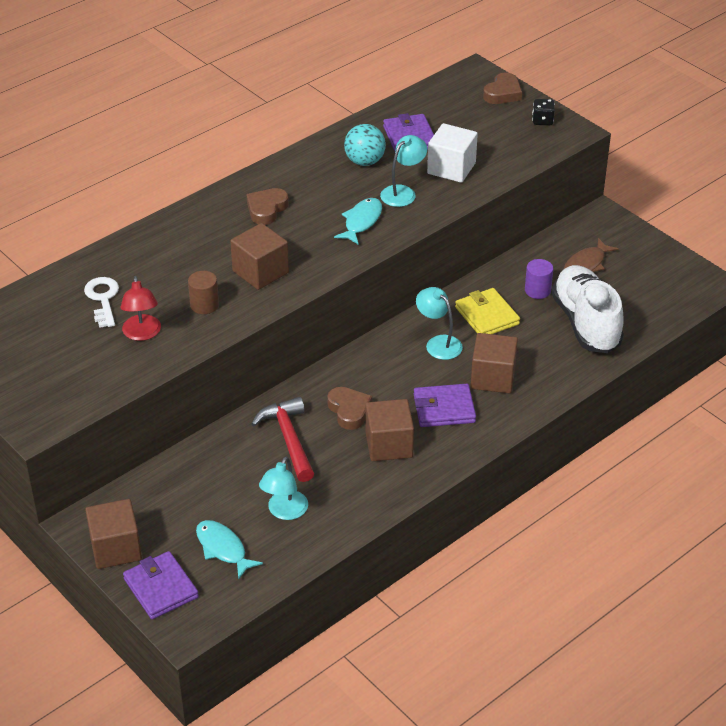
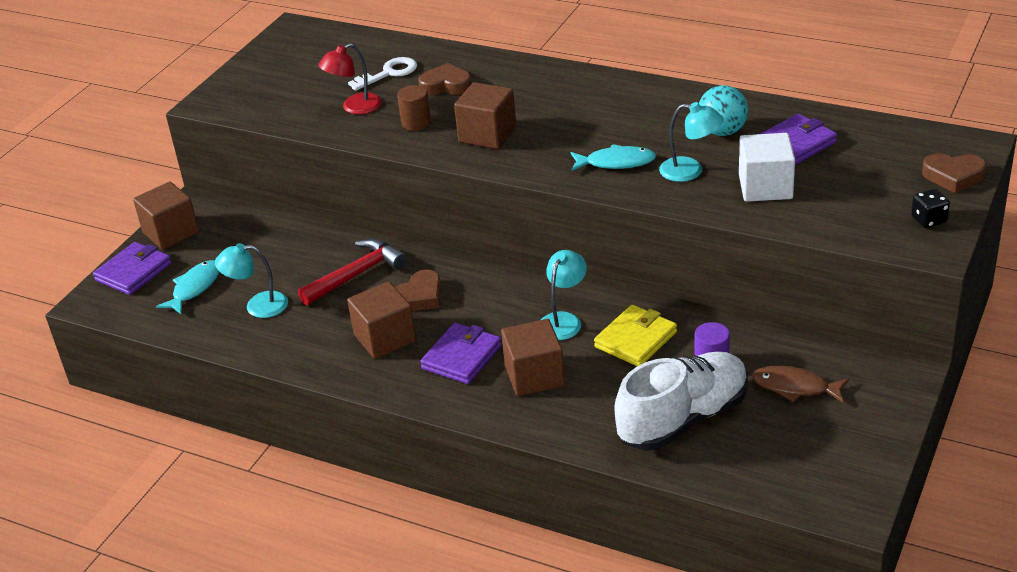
camera: 70 degrees right, 5 degrees down
brown heart [247,188,289,225] -> brown heart moved to [418,63,471,95]
purple wallet [414,384,476,427] -> purple wallet turned 60 degrees clockwise [420,323,502,384]

